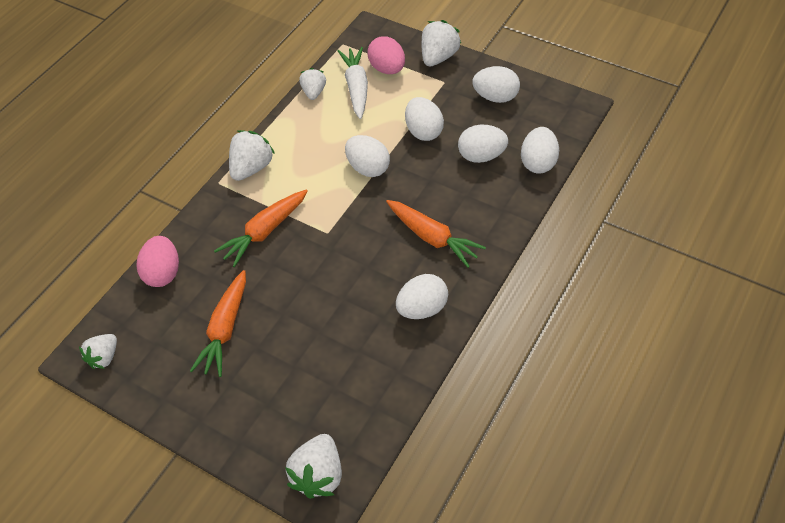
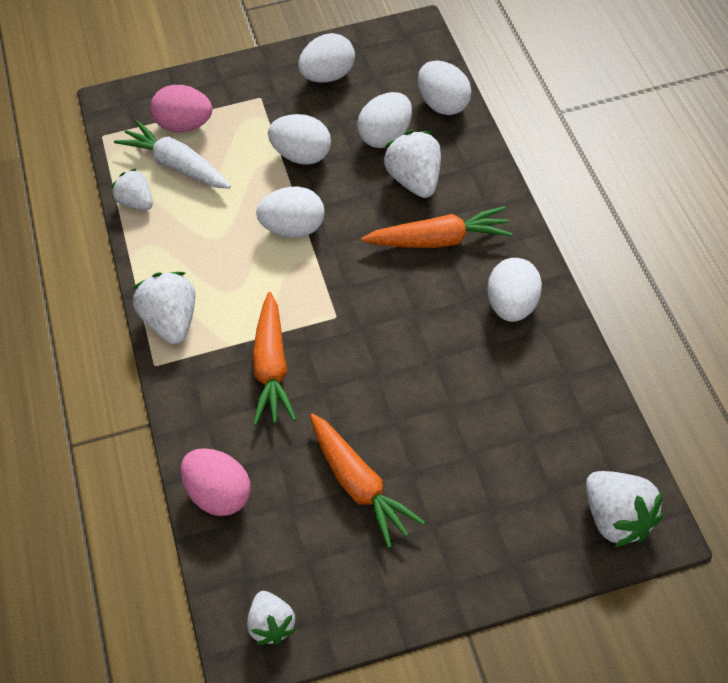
camera: 45 degrees left, 0 degrees up
white strawberry [422,20,461,66] -> white strawberry moved to [384,131,441,198]

